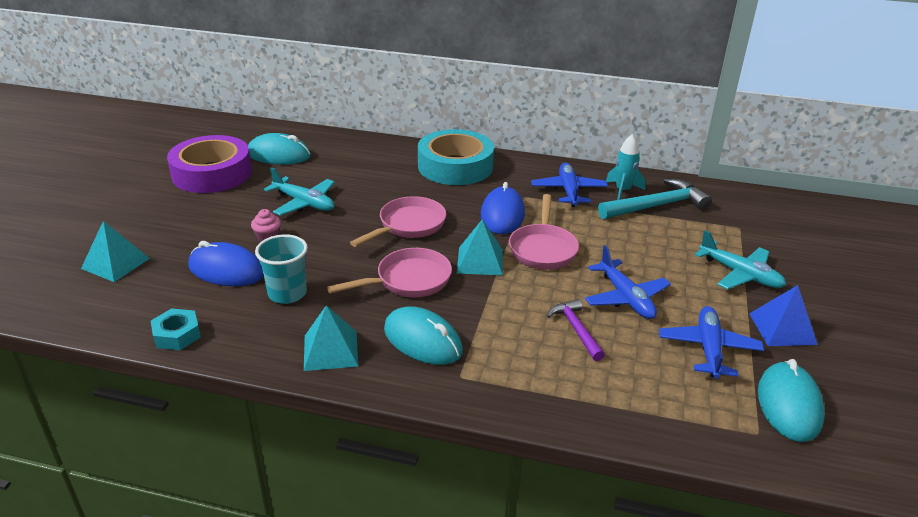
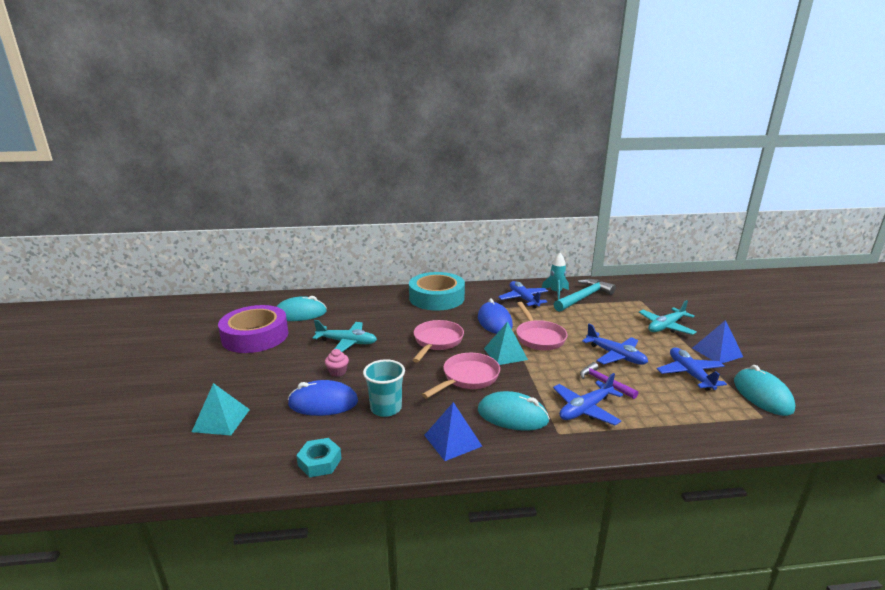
camera: 20 degrees left, 10 degrees down
turquoise pyramid [304,305,358,371] -> blue pyramid [424,402,482,461]
turquoise plane [695,230,786,290] -> turquoise plane turned 120 degrees clockwise [639,300,697,335]
none -> blue plane [553,373,623,425]

